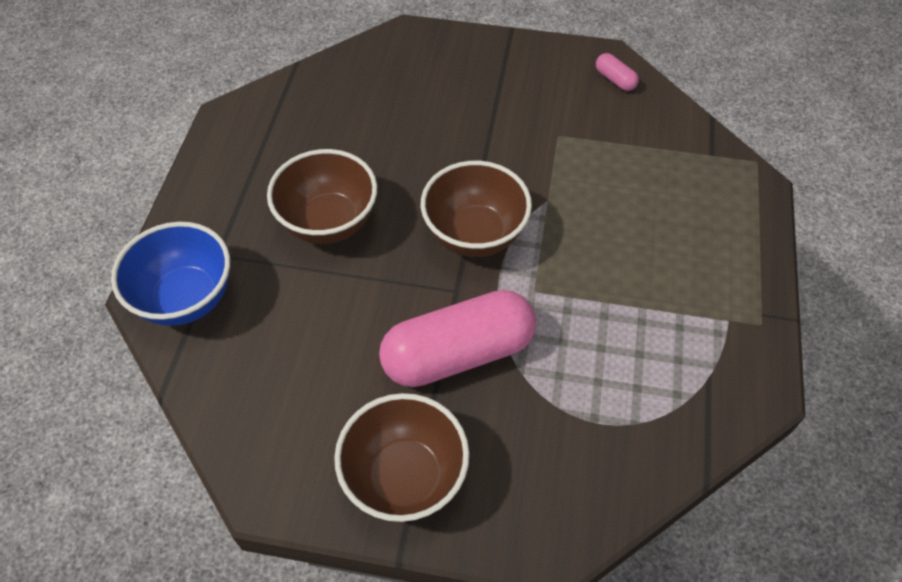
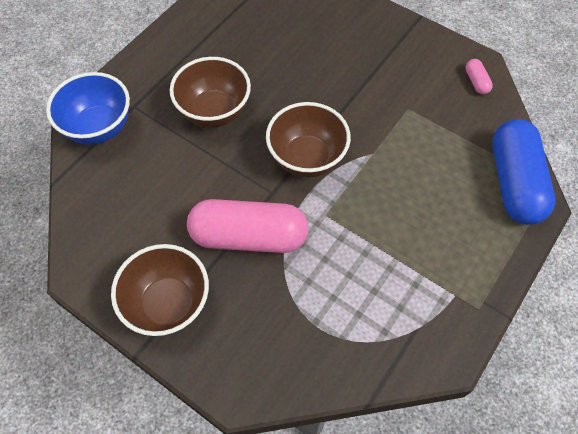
camera: 25 degrees right, 5 degrees up
none -> blue capsule [492,119,555,225]

